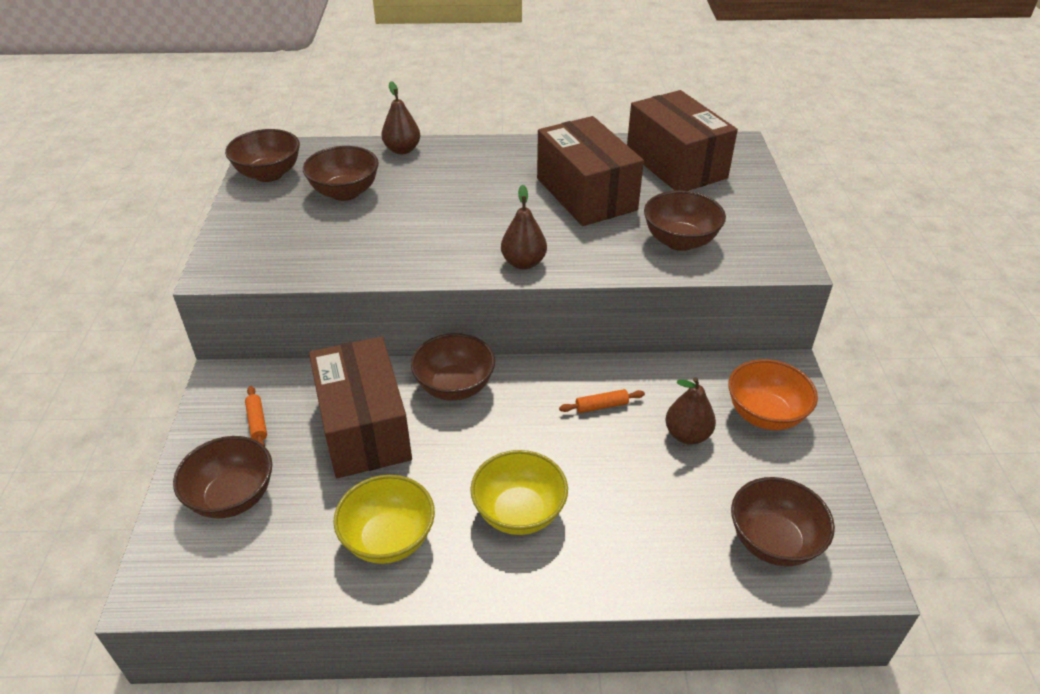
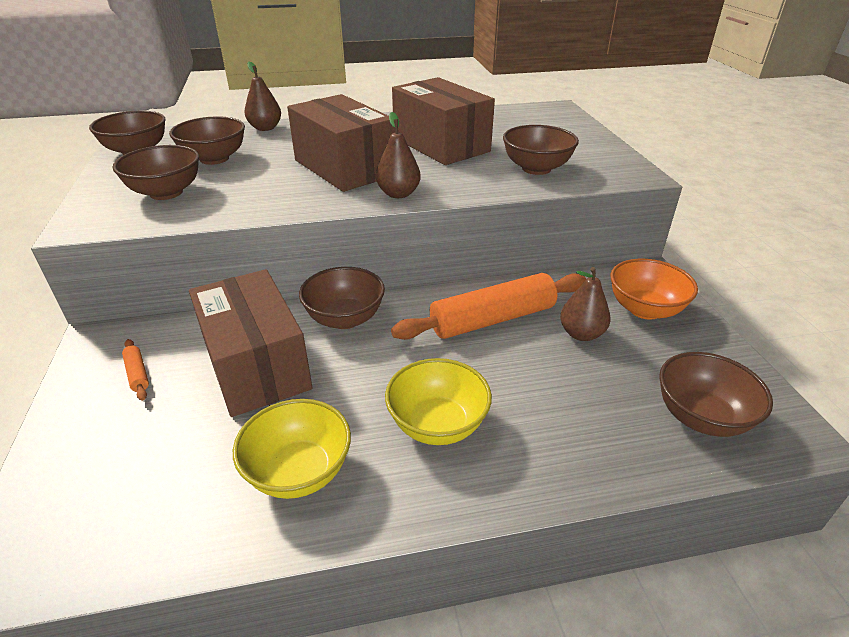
camera: 10 degrees left, 5 degrees down
brown bowl [173,436,272,519] -> brown bowl moved to [112,145,199,200]
orange rolling pin [559,389,645,413] -> orange rolling pin [391,273,586,340], size x2.48
brown box [627,90,738,191] -> brown box moved to [287,94,395,192]

